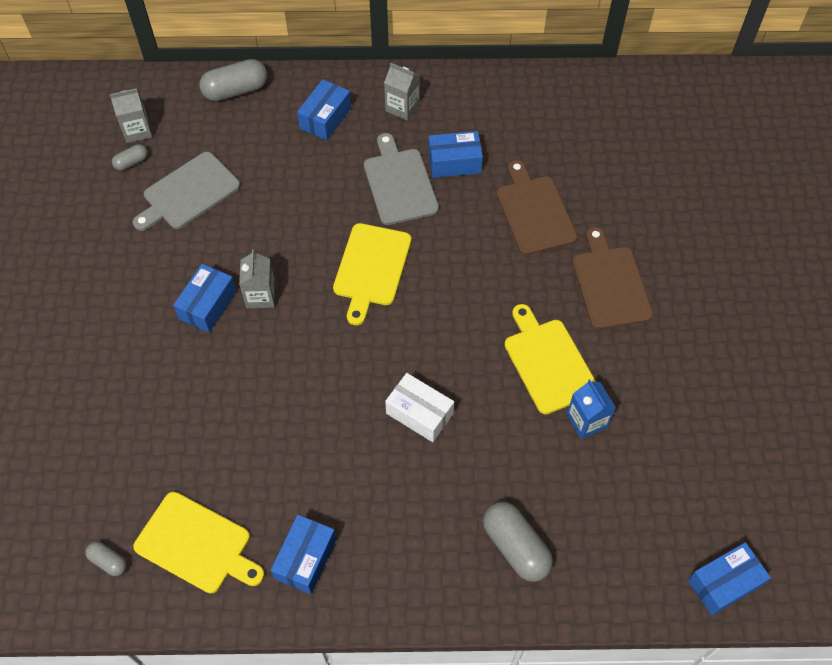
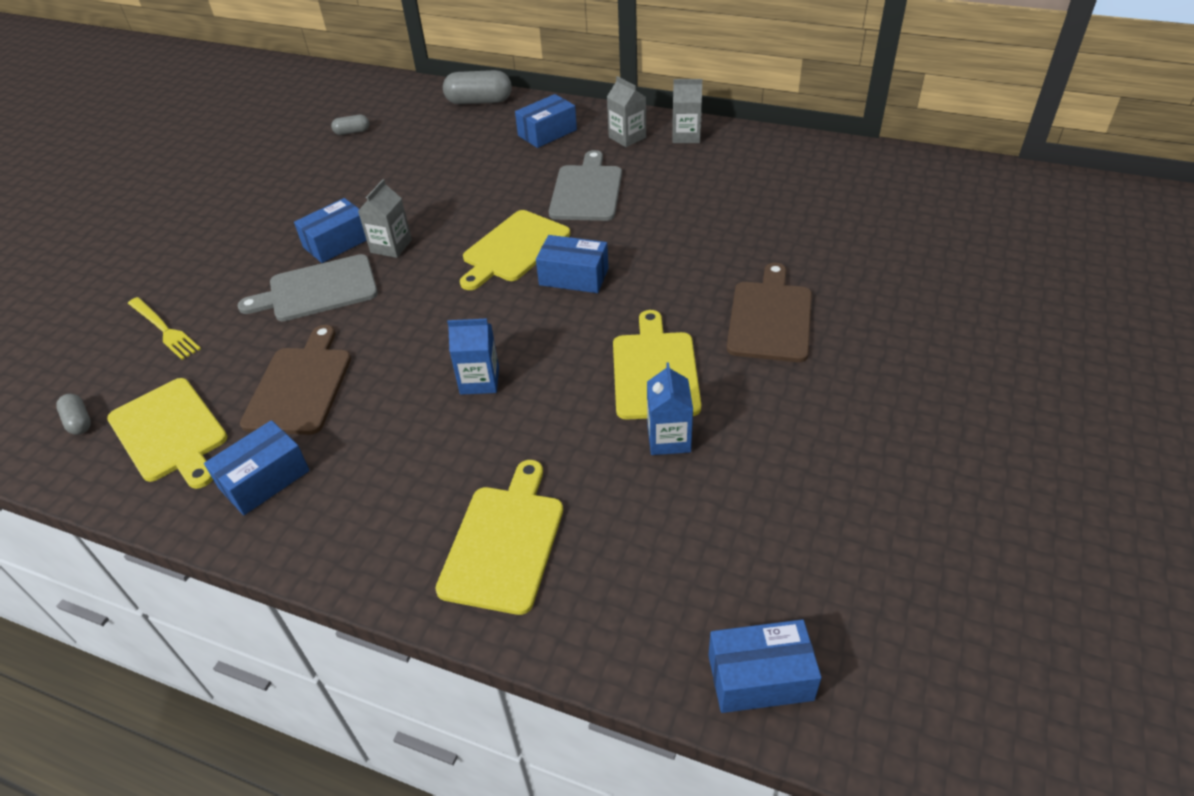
camera: 25 degrees right, 15 degrees down
grey carton [110,88,152,143] -> grey carton moved to [672,79,702,143]
grey cutting board [133,152,240,231] -> grey cutting board moved to [237,254,378,322]
white box [385,373,454,442] -> blue carton [447,319,499,395]
blue box [428,131,483,178] -> blue box moved to [536,235,609,293]
grey capsule [483,502,553,582] -> yellow cutting board [435,460,563,615]
brown cutting board [497,160,577,255] -> brown cutting board moved to [240,325,351,435]
none -> yellow fork [128,297,201,360]

